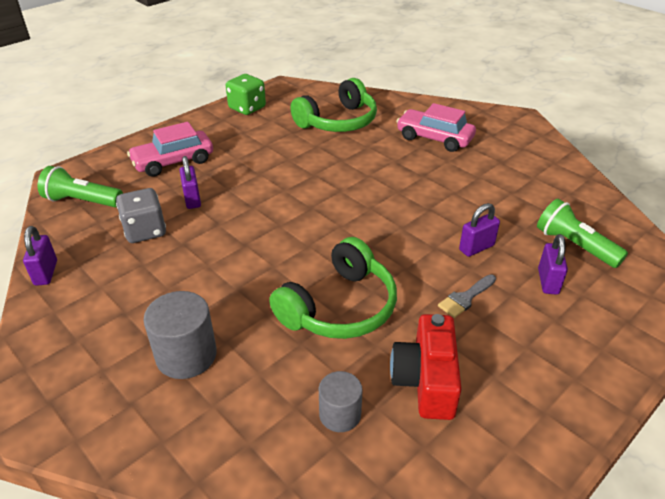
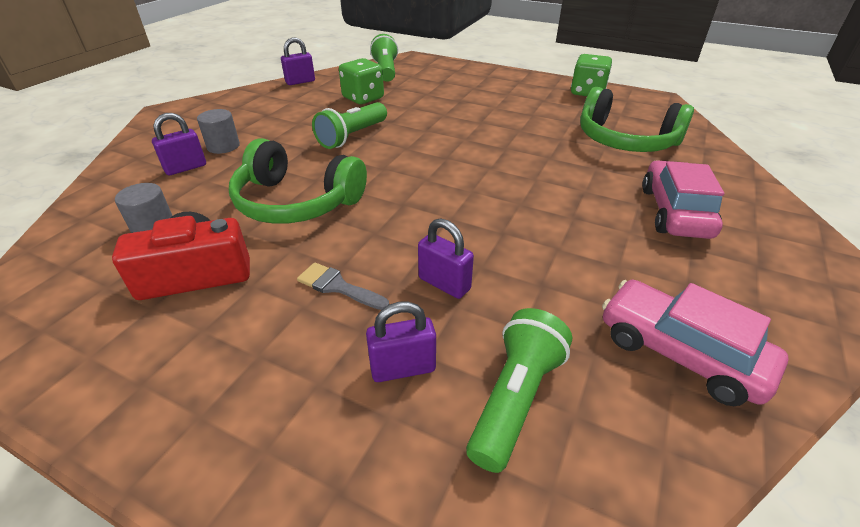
camera: 70 degrees right, 0 degrees up
grey dice [116,188,166,243] -> green dice [339,58,384,104]
pink car [127,122,213,177] -> pink car moved to [602,280,789,406]
grey cylinder [143,291,217,379] -> grey cylinder [197,109,240,154], size x0.64
purple padlock [179,156,201,209] -> purple padlock moved to [152,113,206,175]
none -> green flashlight [312,102,387,149]

